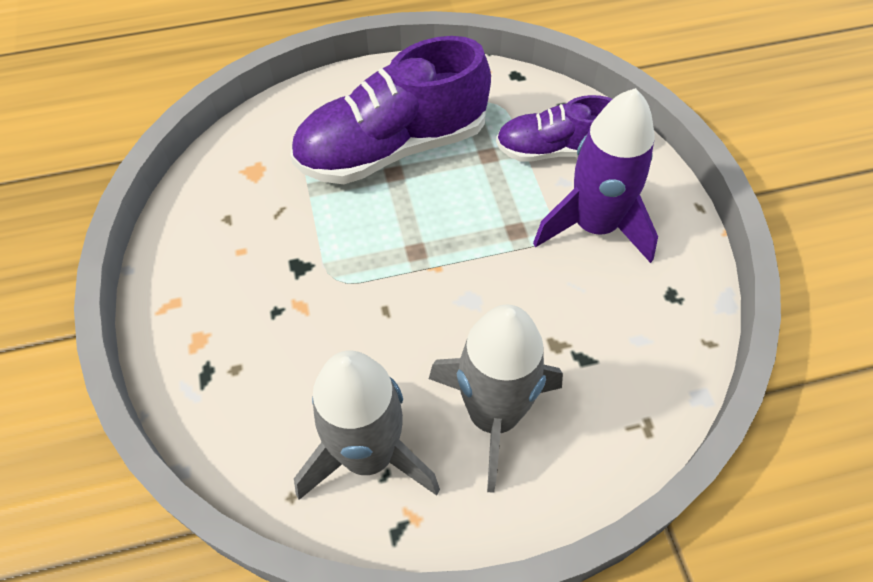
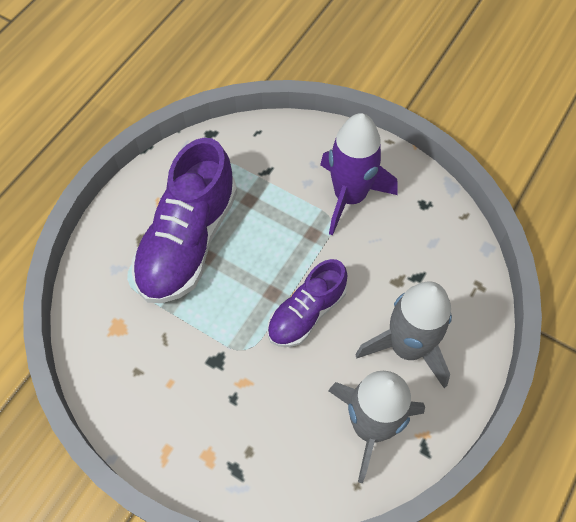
camera: 45 degrees left, 5 degrees up
purple shoe [496,95,612,162] -> purple shoe moved to [267,259,348,347]

